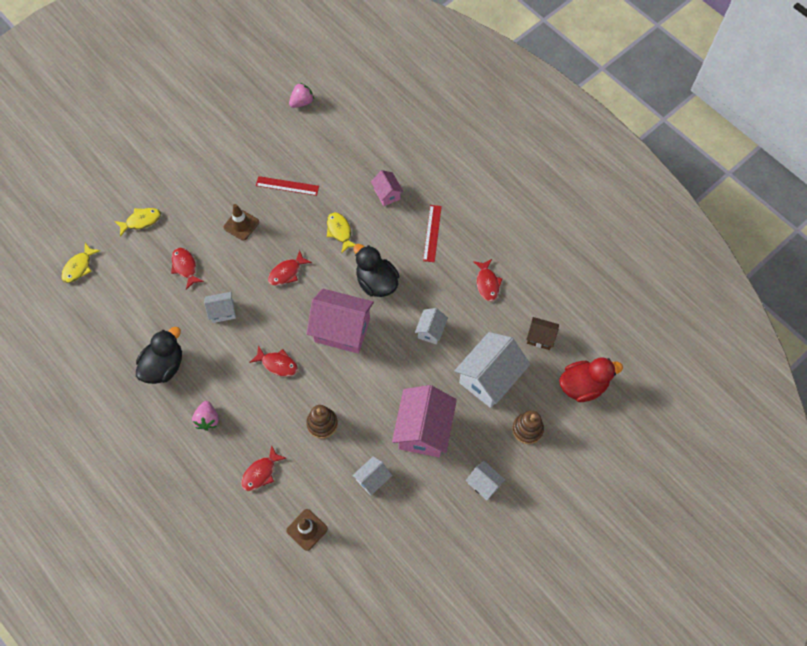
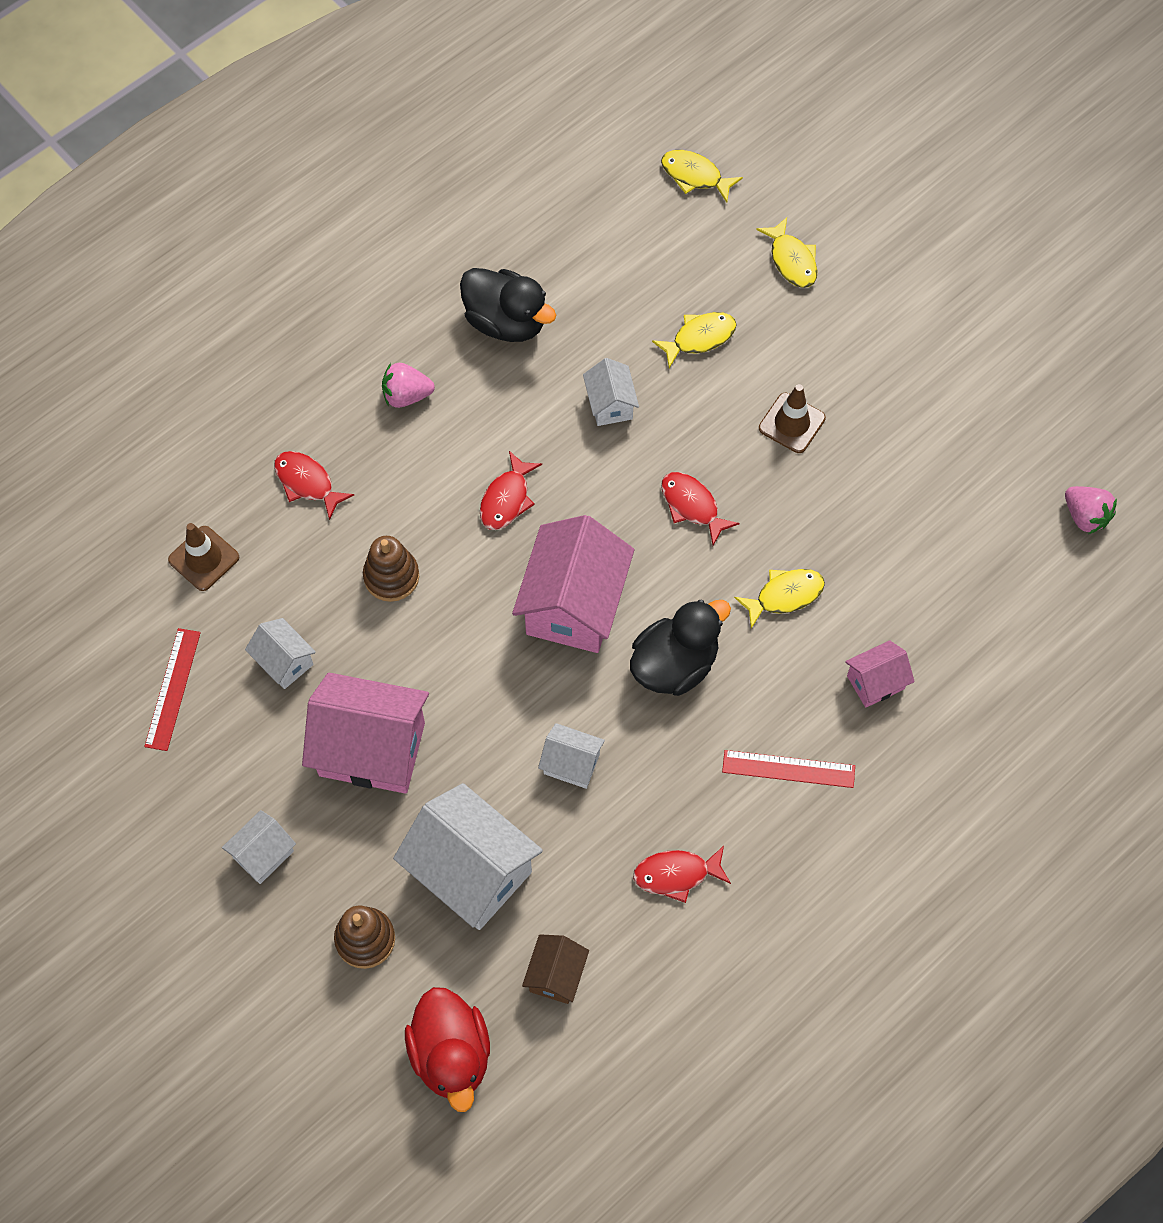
camera: 90 degrees right, 0 degrees up
red fish [171,248,204,290] -> yellow fish [652,312,737,368]
red ruler [256,176,319,196] -> red ruler moved to [144,628,201,751]

